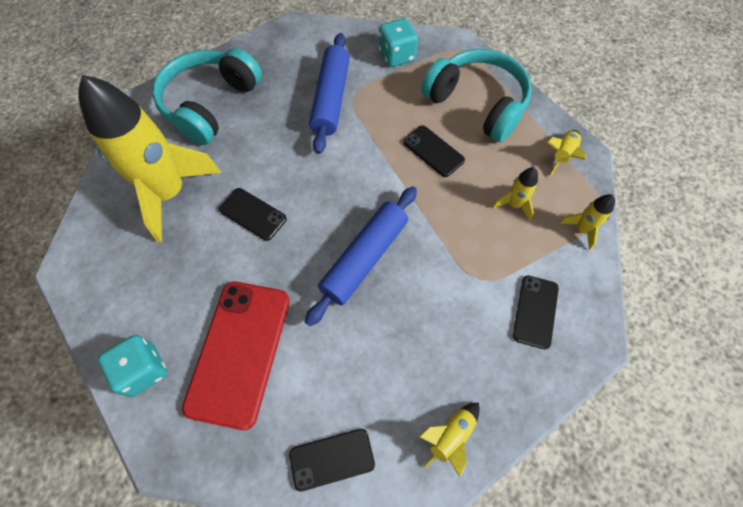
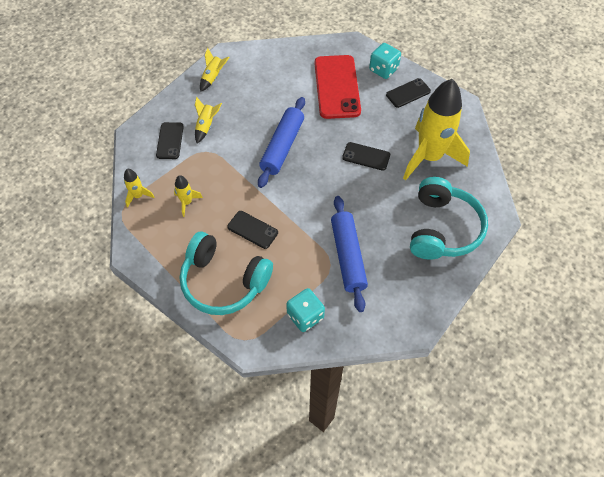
camera: 165 degrees right, 5 degrees down
black phone [289,429,375,492] -> black phone moved to [386,78,431,108]
yellow rocket [547,130,586,177] -> yellow rocket moved to [195,97,222,143]

